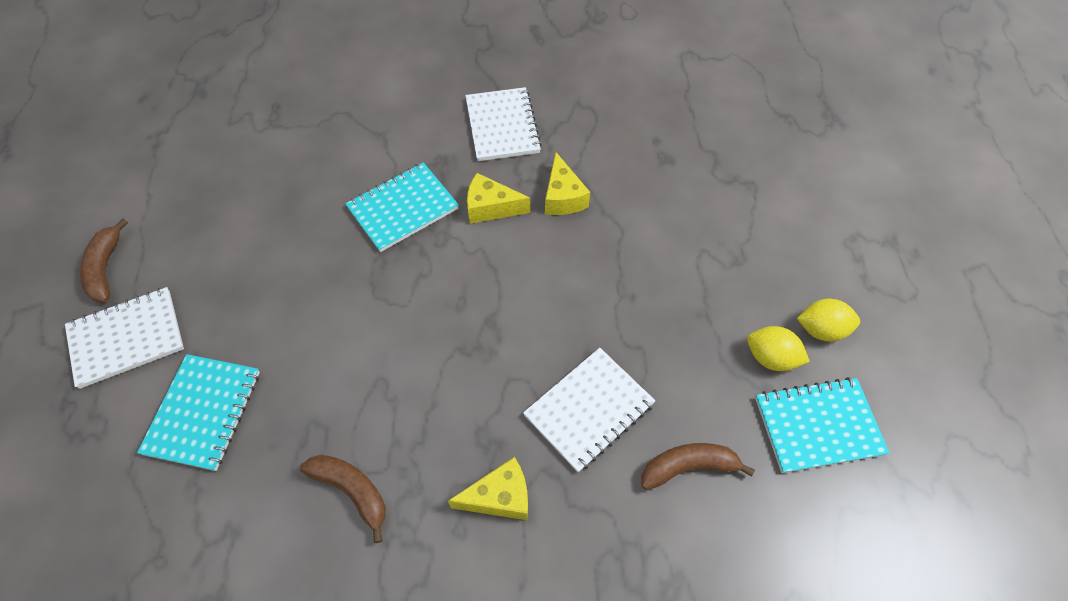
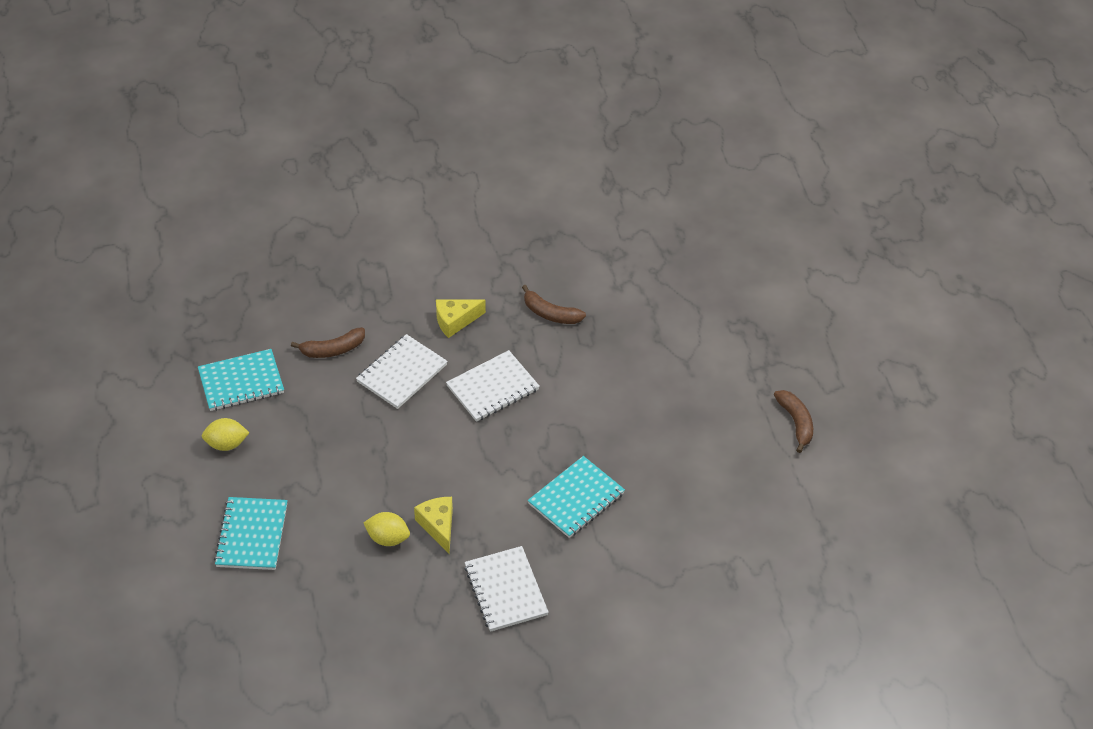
camera: 170 degrees right, 10 degrees down
white notebook [65,287,184,389] -> white notebook moved to [446,350,540,422]
turquoise notebook [137,354,260,471] -> turquoise notebook moved to [214,497,288,570]
yellow cheese [467,173,530,224] -> none
yellow lemon [747,326,810,371] -> yellow lemon moved to [364,512,410,546]

